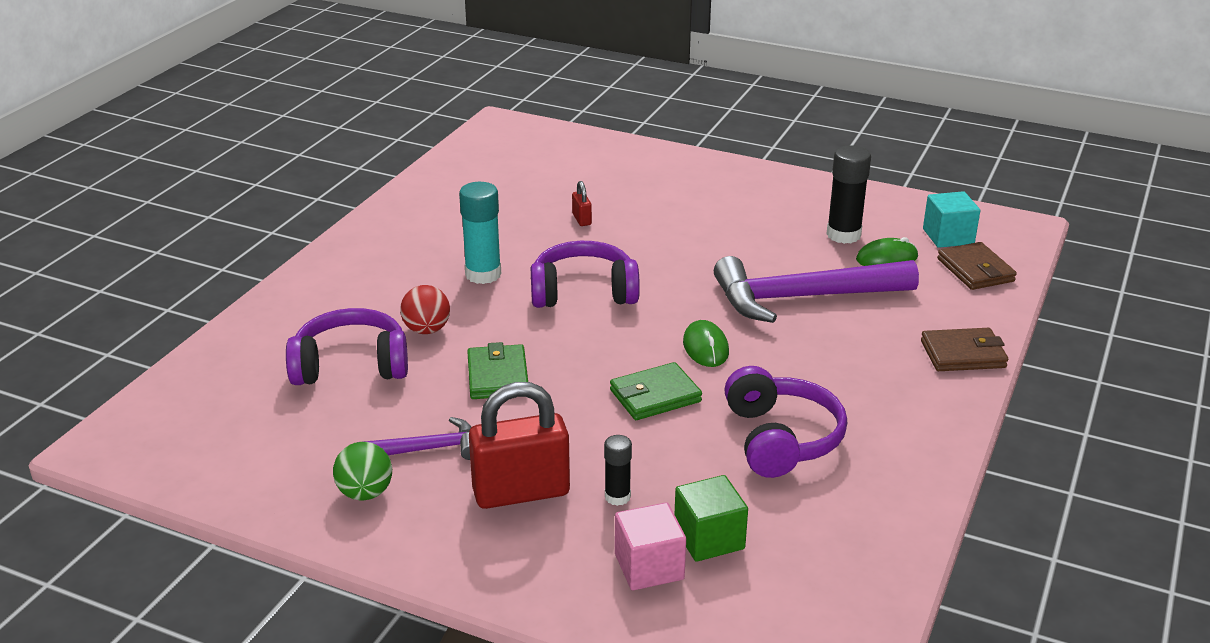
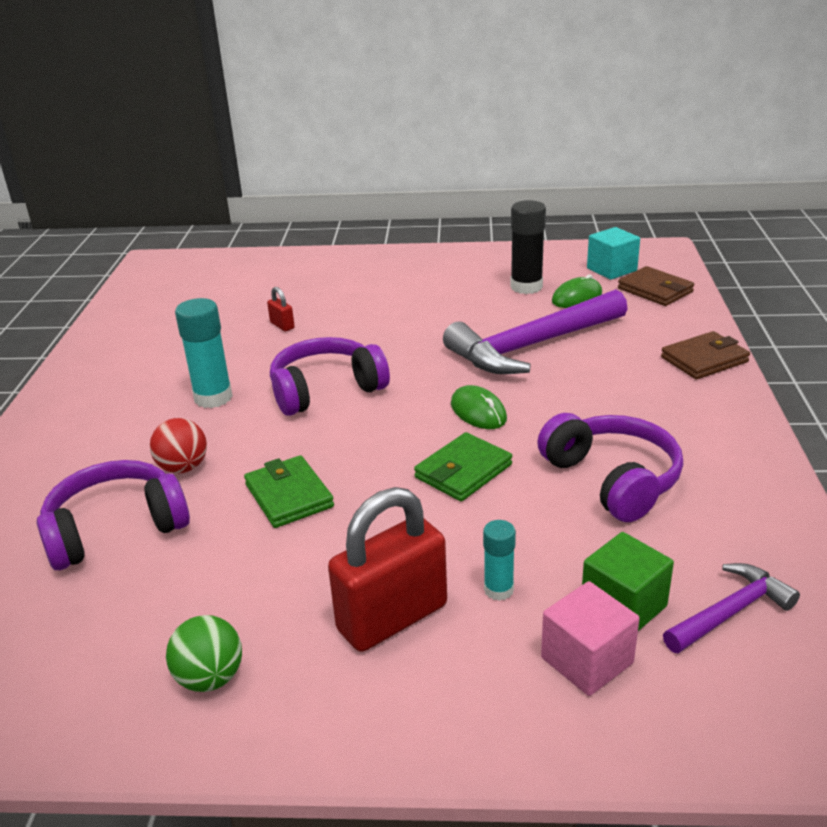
camera: 20 degrees left, 0 degrees up
purple hammer [363,417,471,460] -> purple hammer moved to [663,563,800,653]
black glue stick [604,435,632,506] -> turquoise glue stick [483,520,516,601]

